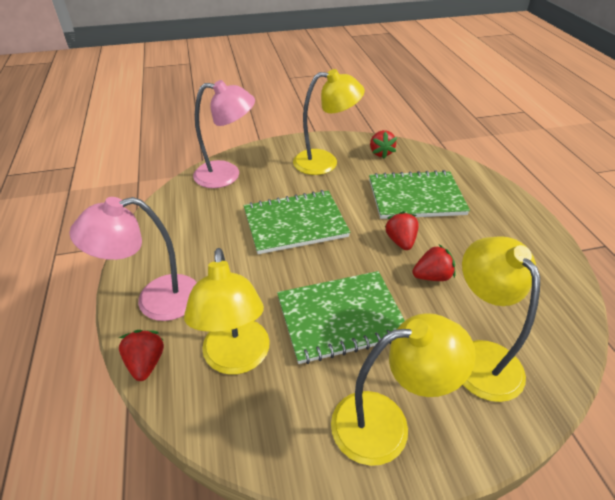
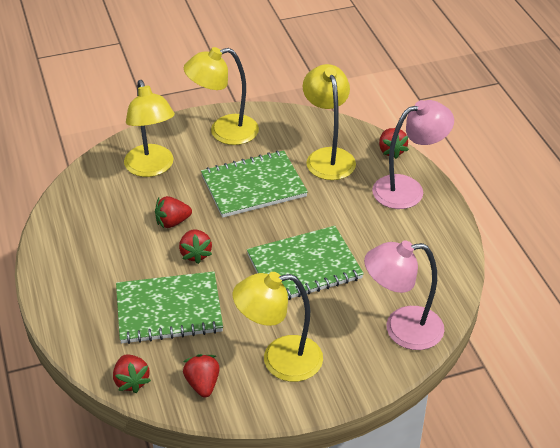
camera: 175 degrees right, 0 degrees up
none -> red strawberry [113,354,151,393]

